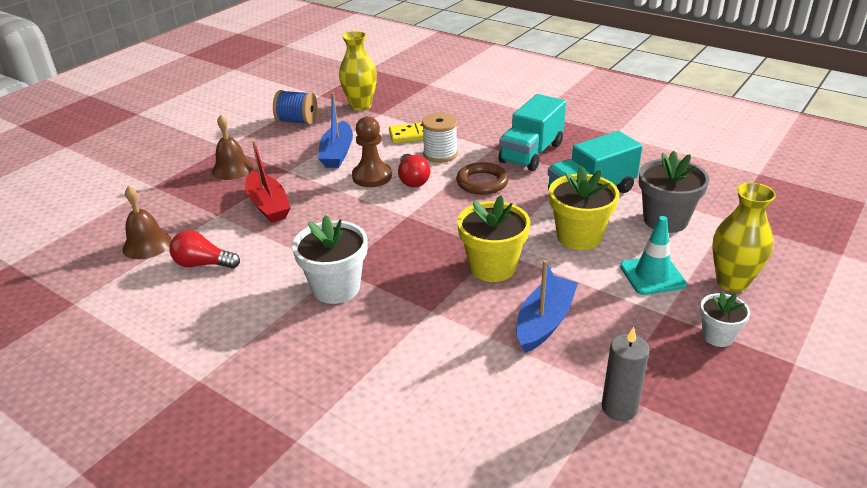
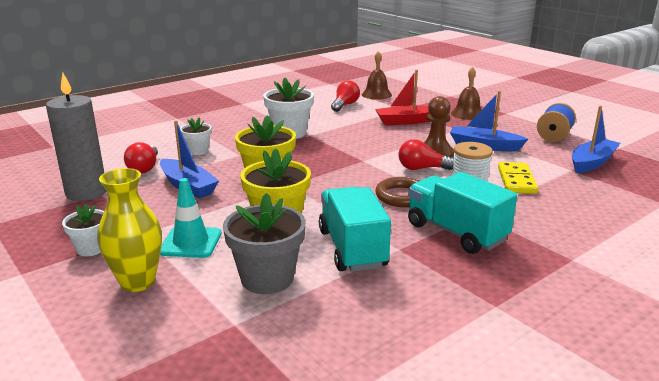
camera: 105 degrees right, 10 degrees down
yellow vase [339,31,377,111] -> blue boat [572,106,620,173]
grey candle [602,327,650,421] -> grey candle [46,73,106,201], size x1.59
none -> red light bulb [124,142,158,173]
none -> white flower pot [180,117,212,155]

